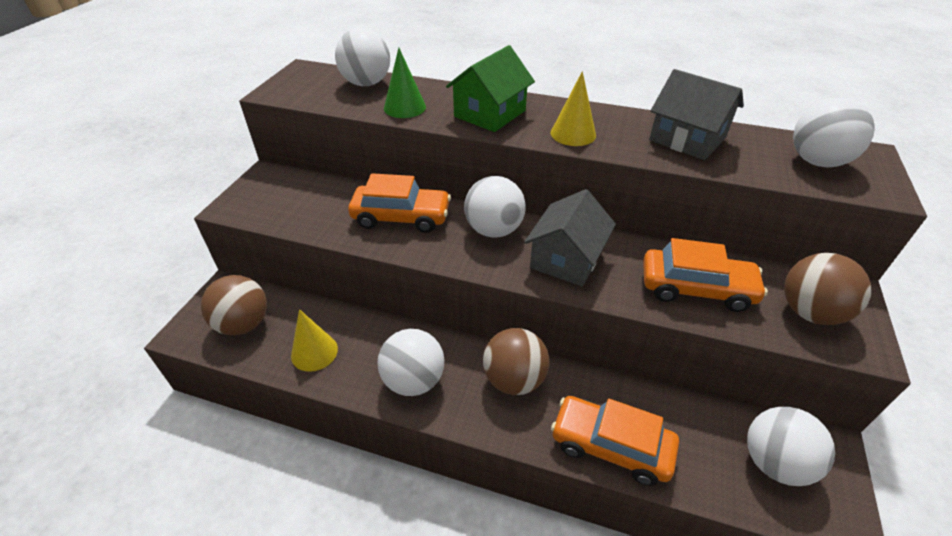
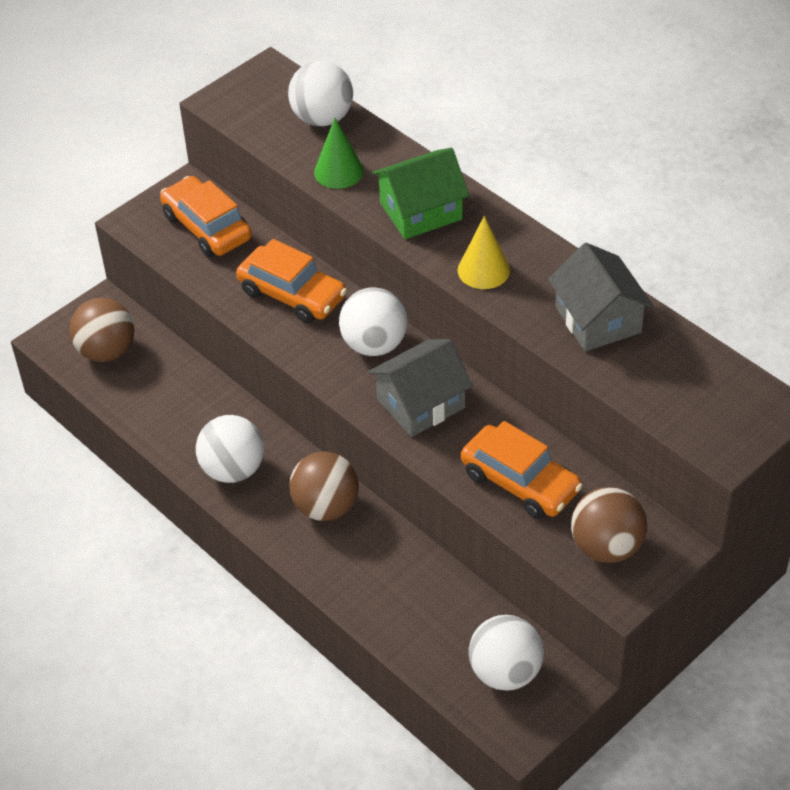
camera: 30 degrees right, 5 degrees up
yellow cone [291,309,338,372] -> none
orange car [551,396,679,486] -> orange car moved to [160,176,252,257]
white ball [793,98,875,167] -> none

